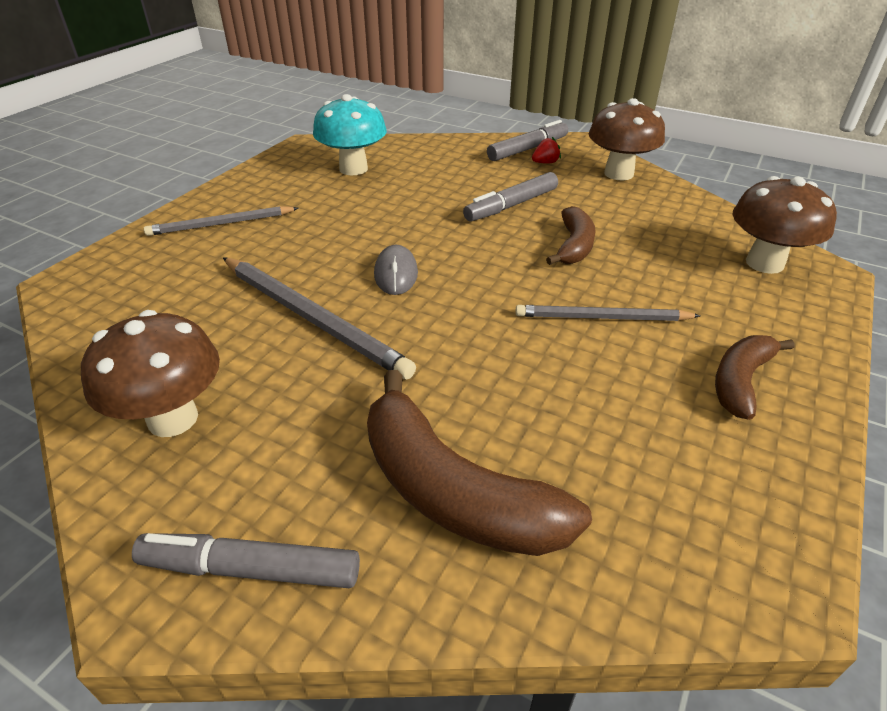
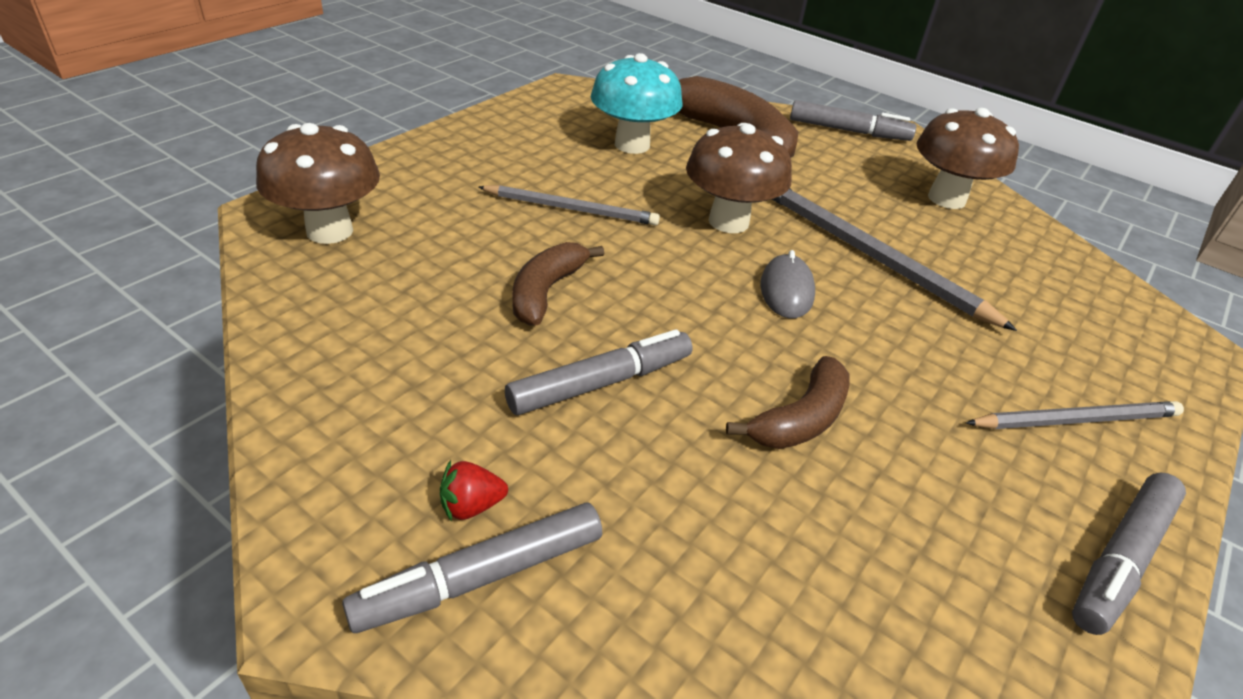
camera: 175 degrees left, 0 degrees up
turquoise mushroom [313,94,387,175] -> turquoise mushroom moved to [591,53,682,154]
brown mushroom [589,98,665,181] -> brown mushroom moved to [686,123,792,233]
brown banana [715,335,795,420] -> brown banana moved to [726,356,850,449]
none -> grey marker [1072,473,1186,635]

